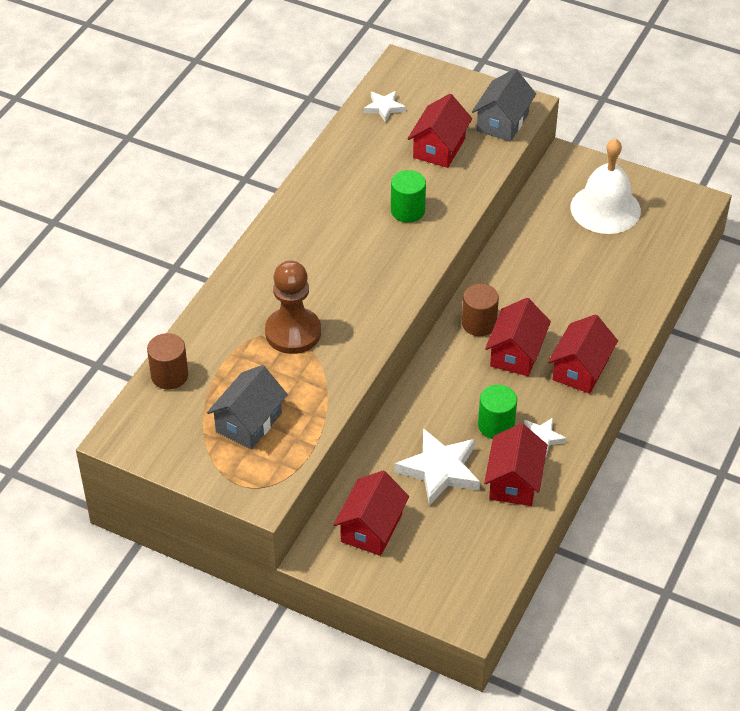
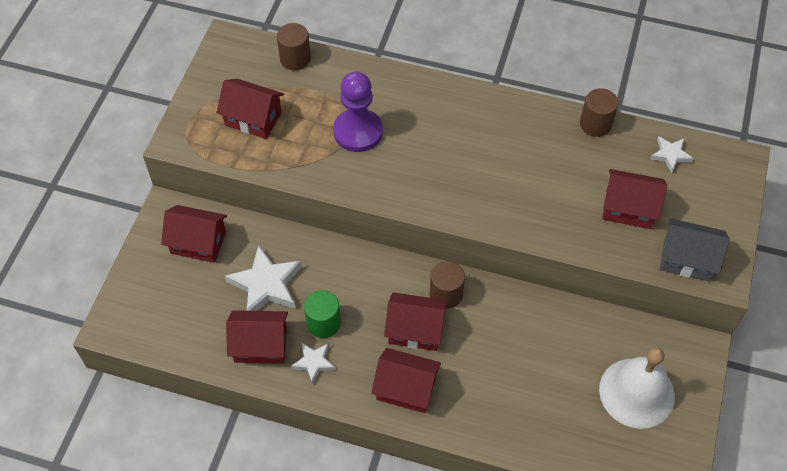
camera: 80 degrees right, 10 degrees up
grey house [207,365,288,449] -> red house [216,79,284,139]
brown pawn [265,260,321,354] -> purple pawn [333,72,383,152]
green cylinder [391,170,426,223] -> none
none -> brown cylinder [580,88,619,137]

